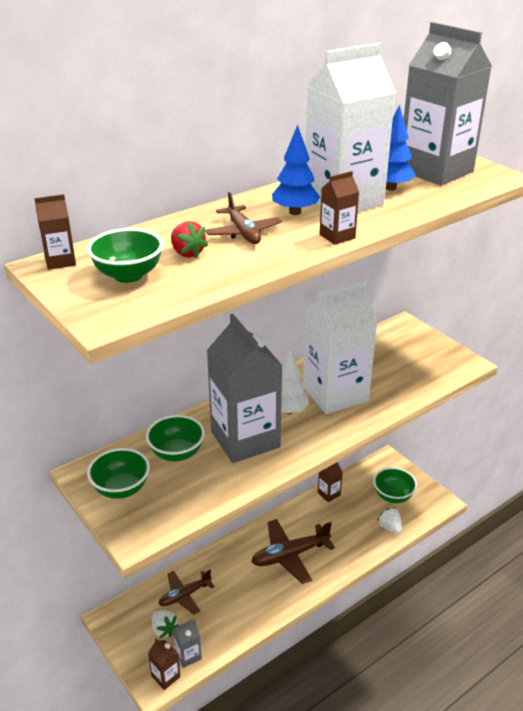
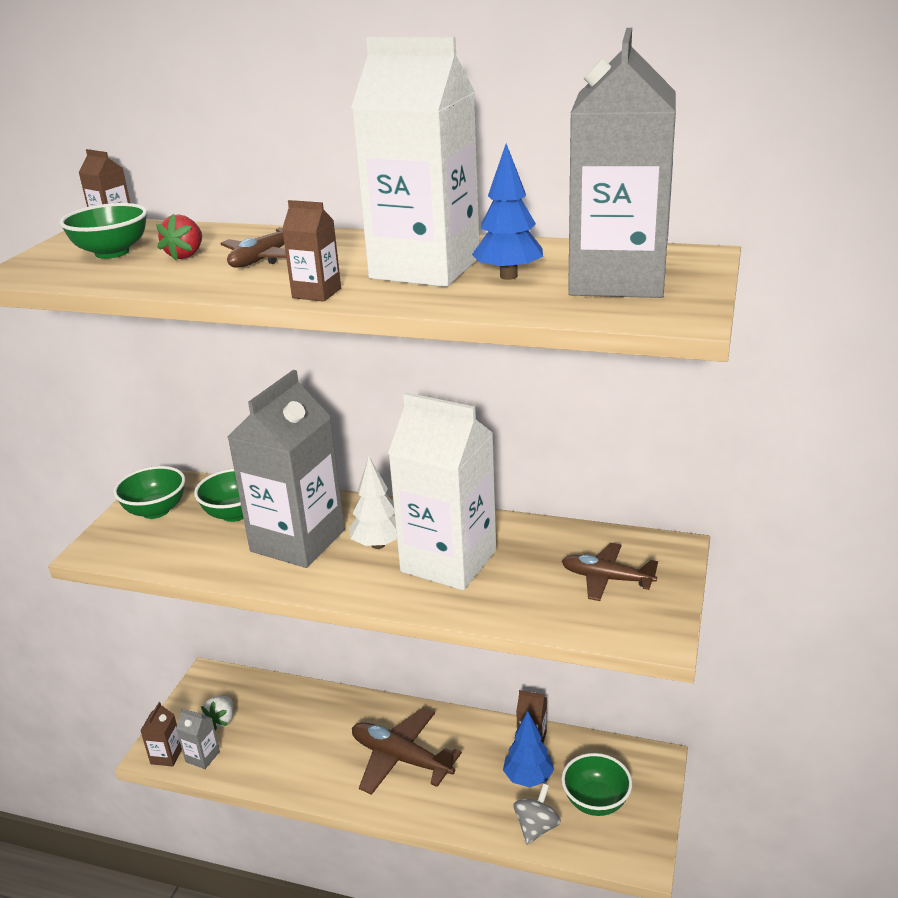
camera: 55 degrees right, 5 degrees down
brown plane [158,569,215,615] -> brown plane moved to [562,543,658,601]
blue tree [272,125,320,215] -> blue tree moved to [503,711,554,787]
white strawberry [377,507,402,534] -> grey spinning top [514,783,561,845]

